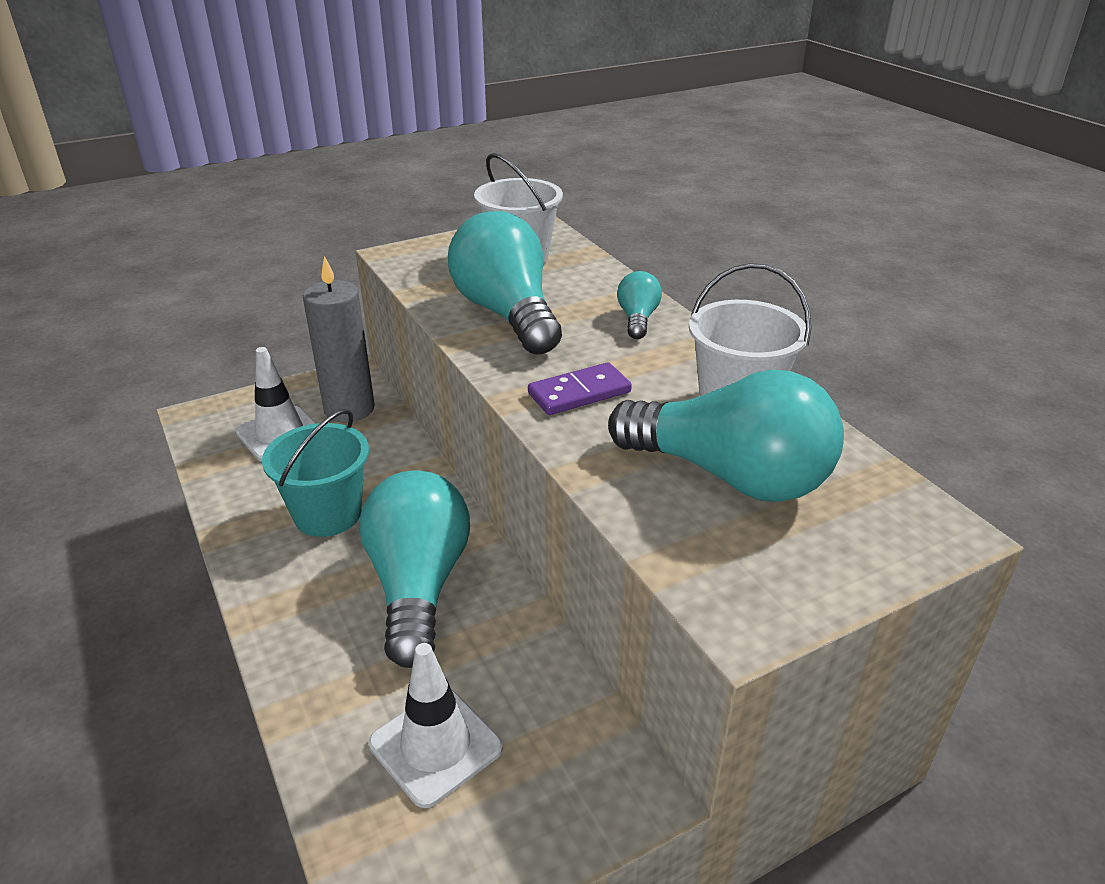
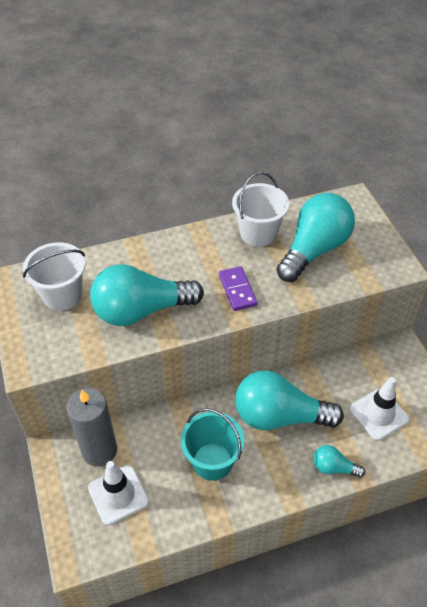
camera: 80 degrees left, 15 degrees up
turquoise light bulb [617,271,662,339] -> turquoise light bulb moved to [313,445,365,478]

